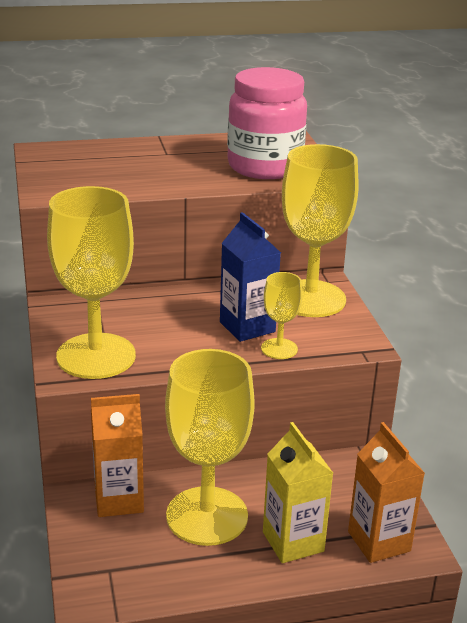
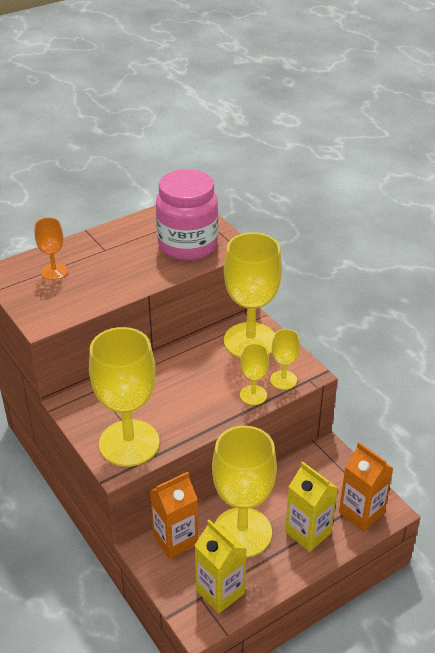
camera: 20 degrees left, 10 degrees up
blue carton [220,212,281,342] -> none
none -> orange goblet [35,217,68,280]
none -> yellow carton [194,520,247,614]
none -> yellow goblet [270,329,300,390]

